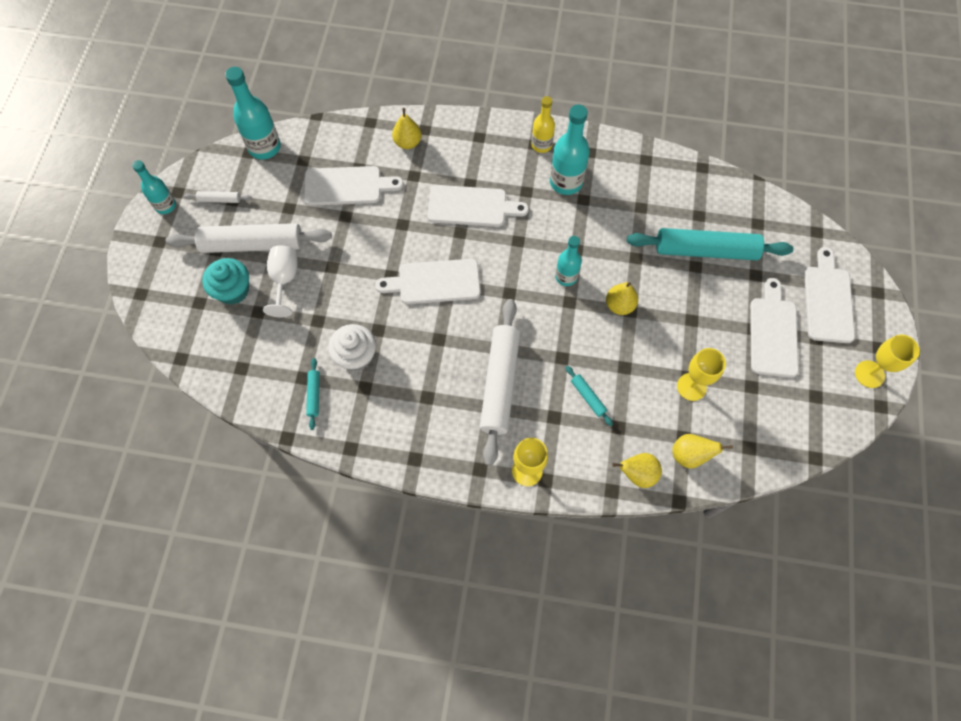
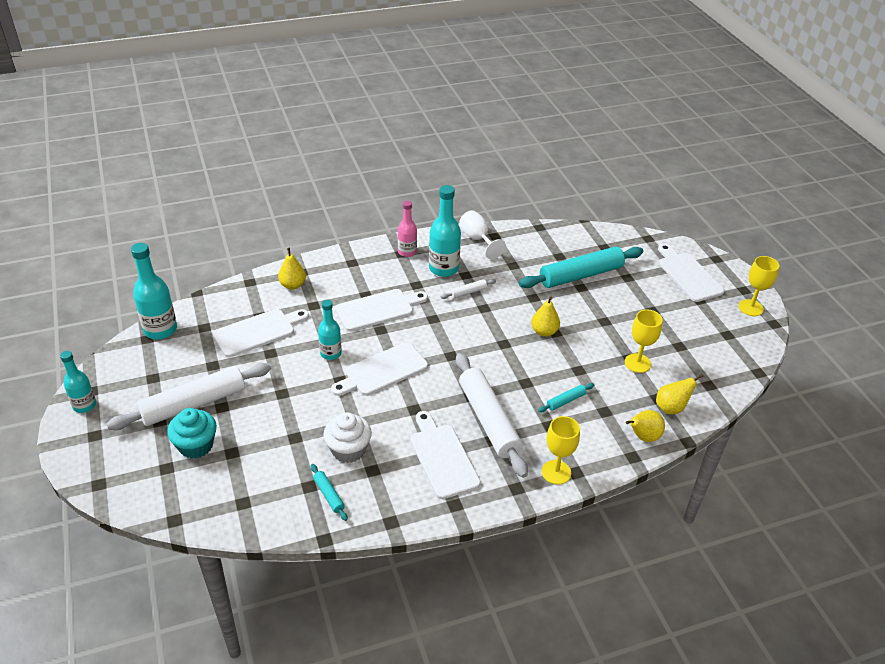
camera: 30 degrees left, 25 degrees down
white rolling pin [184,191,252,203] -> white rolling pin moved to [440,279,496,299]
white goblet [263,245,298,317] -> white goblet moved to [459,210,506,259]
yellow bottle [531,96,555,153] -> pink bottle [398,201,417,257]
turquoise bottle [555,236,582,286] -> turquoise bottle moved to [318,300,342,360]
turquoise rolling pin [565,366,613,426] -> turquoise rolling pin turned 60 degrees counterclockwise [538,383,594,412]
white cutting board [750,278,799,378] -> white cutting board moved to [410,411,481,499]

